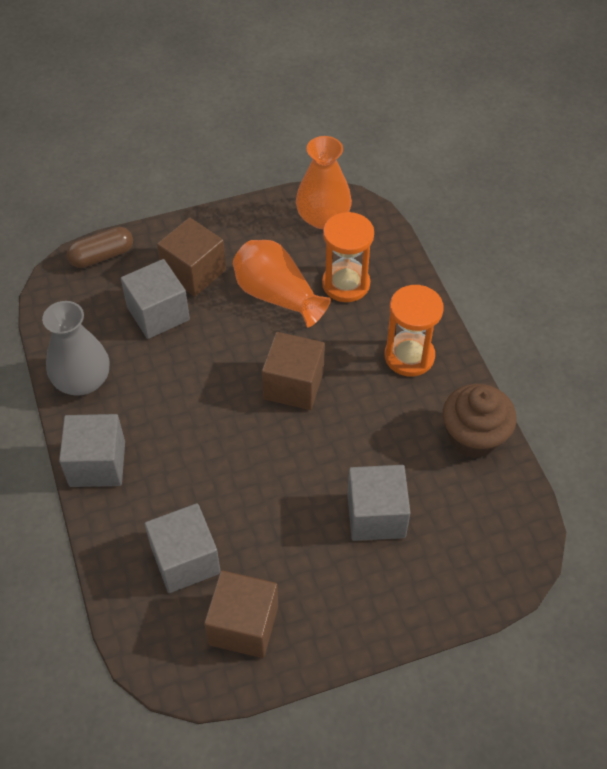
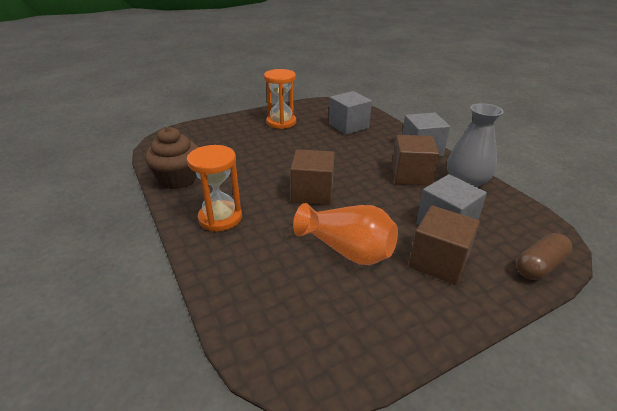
camera: 170 degrees right, 20 degrees down
brown cube [204,570,278,658] -> brown cube moved to [392,135,439,185]
orange vase [296,136,352,229] -> none
orange hourglass [322,212,374,302] -> orange hourglass moved to [264,69,296,129]
grey cube [347,465,410,541] -> none

